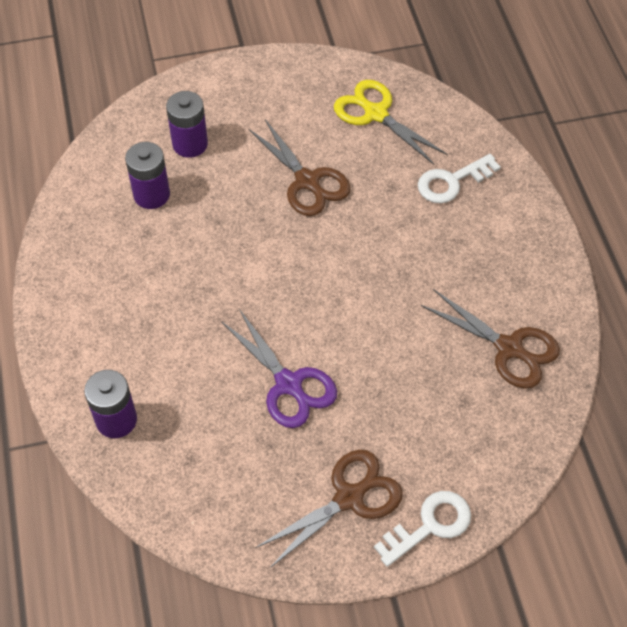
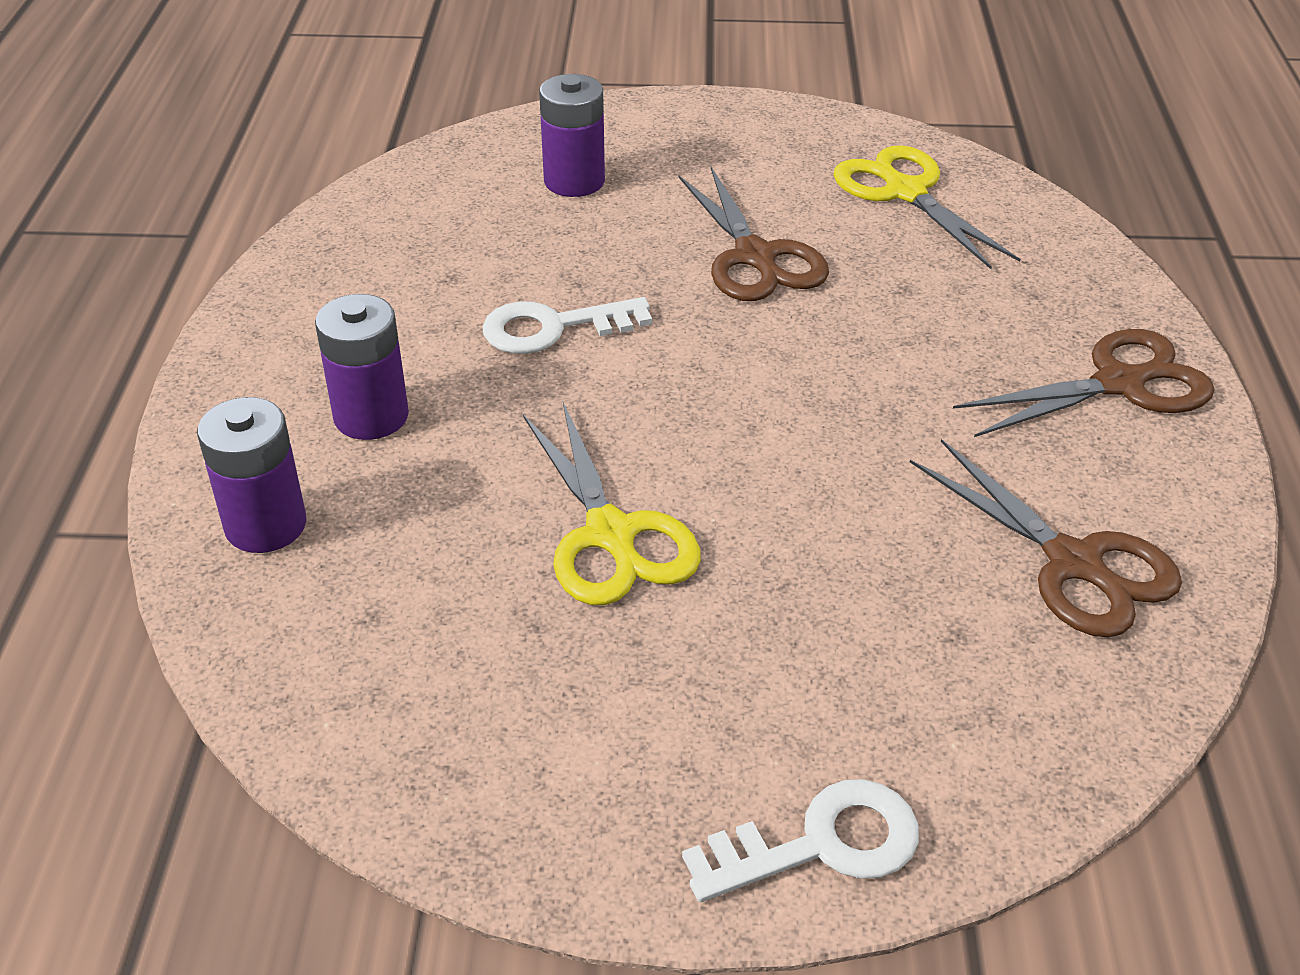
camera: 15 degrees right, 15 degrees down
purple battery [125,142,170,209] -> purple battery moved to [315,294,409,440]
purple scissors [221,309,337,428] -> yellow scissors [523,402,701,605]
brown scissors [255,450,403,568] -> brown scissors moved to [953,329,1214,437]
white key [418,154,501,203] -> white key moved to [483,297,652,354]

